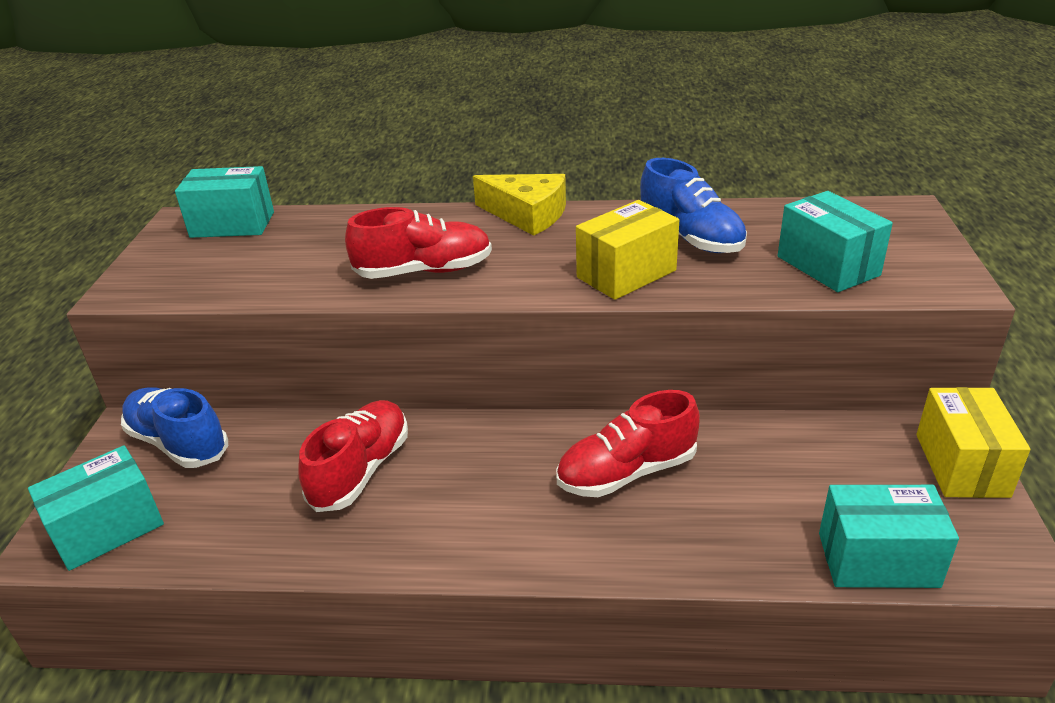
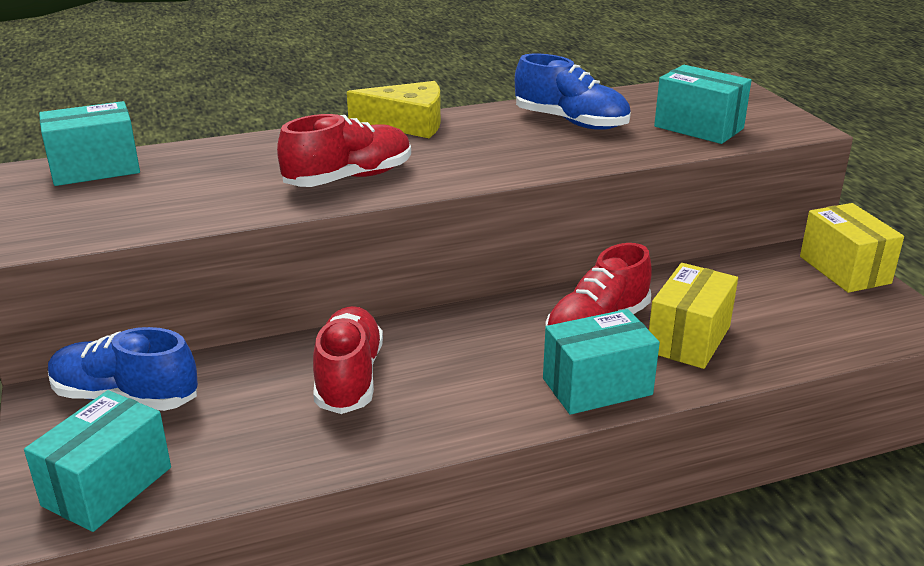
camera: 25 degrees left, 5 degrees down
yellow box [576,200,679,300] -> yellow box moved to [649,263,738,369]
turquoise box [819,485,959,588] -> turquoise box moved to [543,309,660,415]

